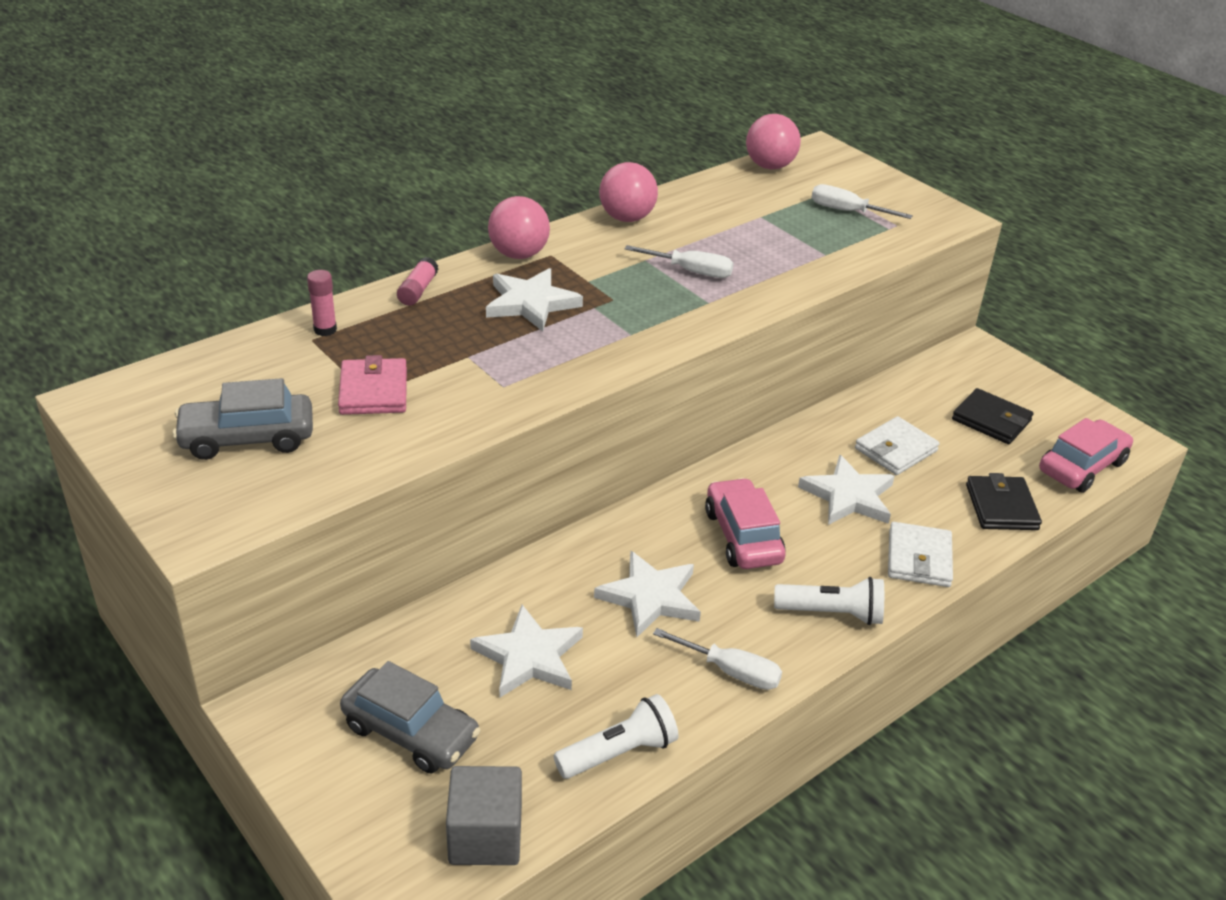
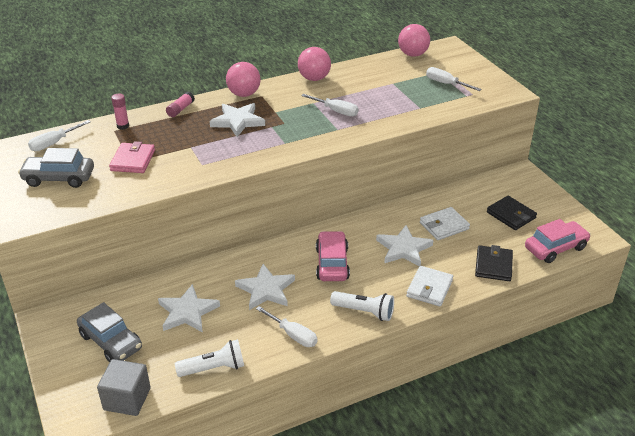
camera: 15 degrees right, 0 degrees up
none -> white screwdriver [28,120,91,151]

